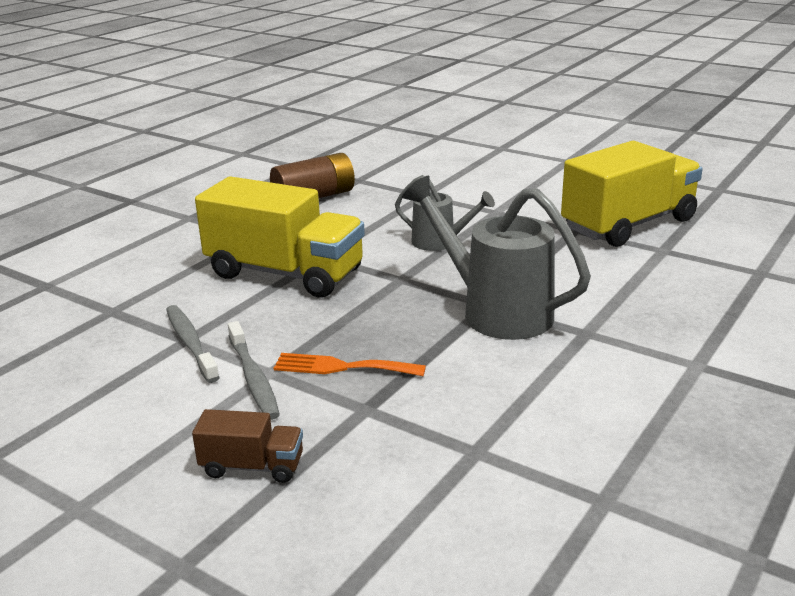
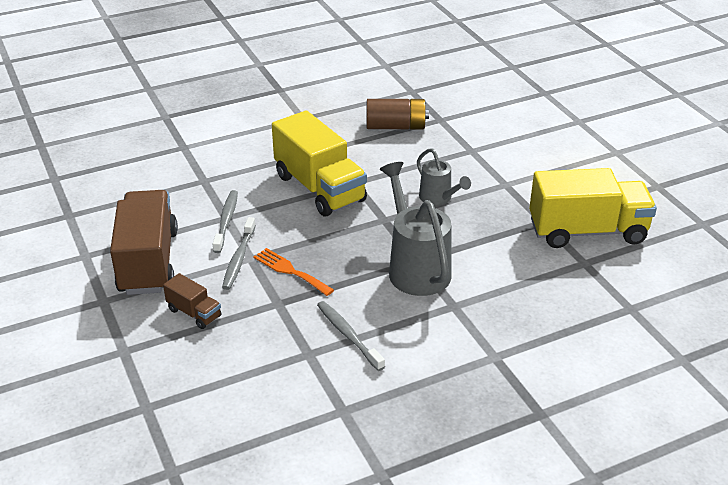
camera: 30 degrees right, 10 degrees up
none -> brown truck [110,190,178,295]
none -> grey toothbrush [317,301,385,371]

